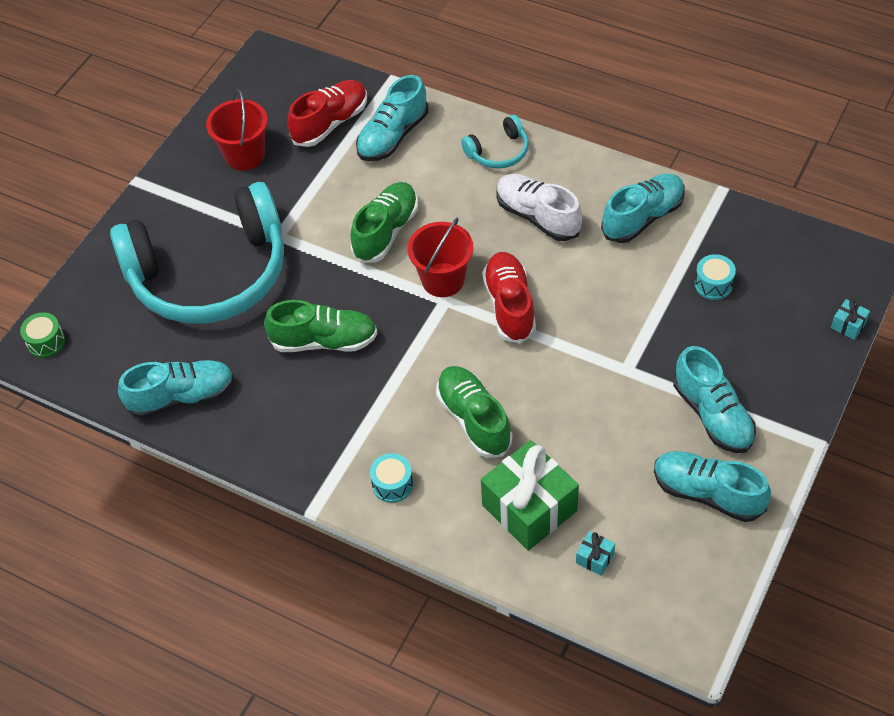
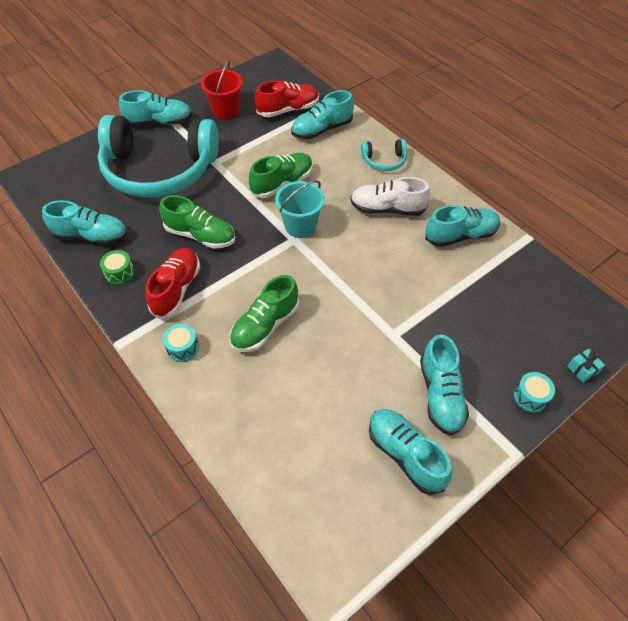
camera: 20 degrees right, 0 degrees up
green drum [20,312,65,358] -> green drum moved to [100,250,135,285]
red bucket [408,218,473,297] -> turquoise bucket [275,180,325,238]
green shoe [436,366,512,458] -> green shoe turned 135 degrees counterclockwise [230,275,299,352]
green gift [481,440,579,551] -> none
red shoe [482,252,536,344] -> red shoe moved to [146,248,200,319]
white shoe [496,174,582,241] -> white shoe turned 60 degrees counterclockwise [350,177,430,216]
turquoise gift [576,531,615,576] -> none
turquoise drum [695,254,736,300] -> turquoise drum moved to [514,372,555,412]
none -> turquoise shoe [119,90,192,126]

